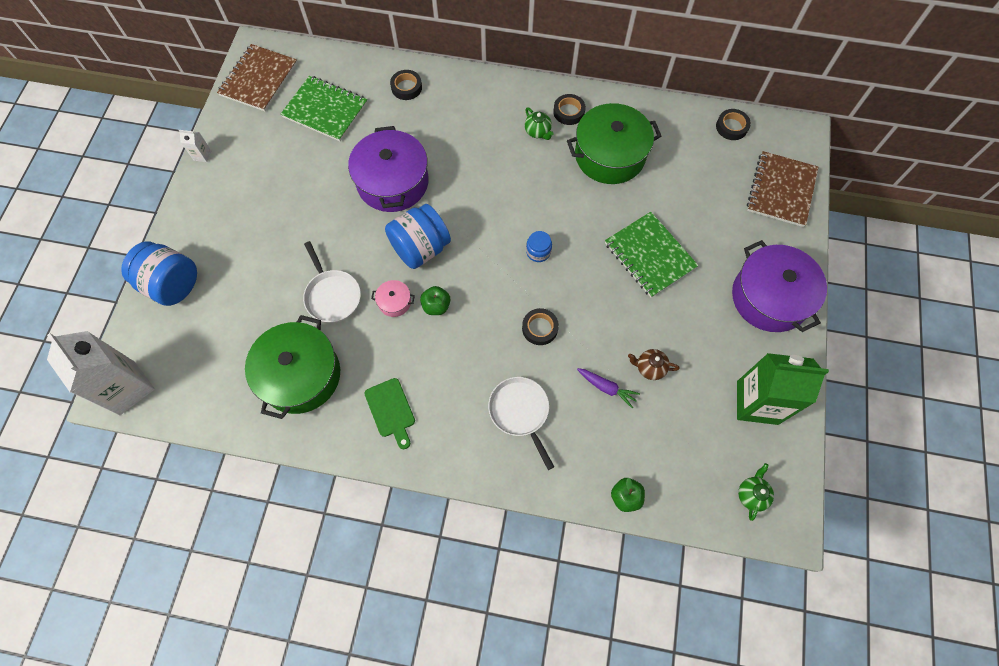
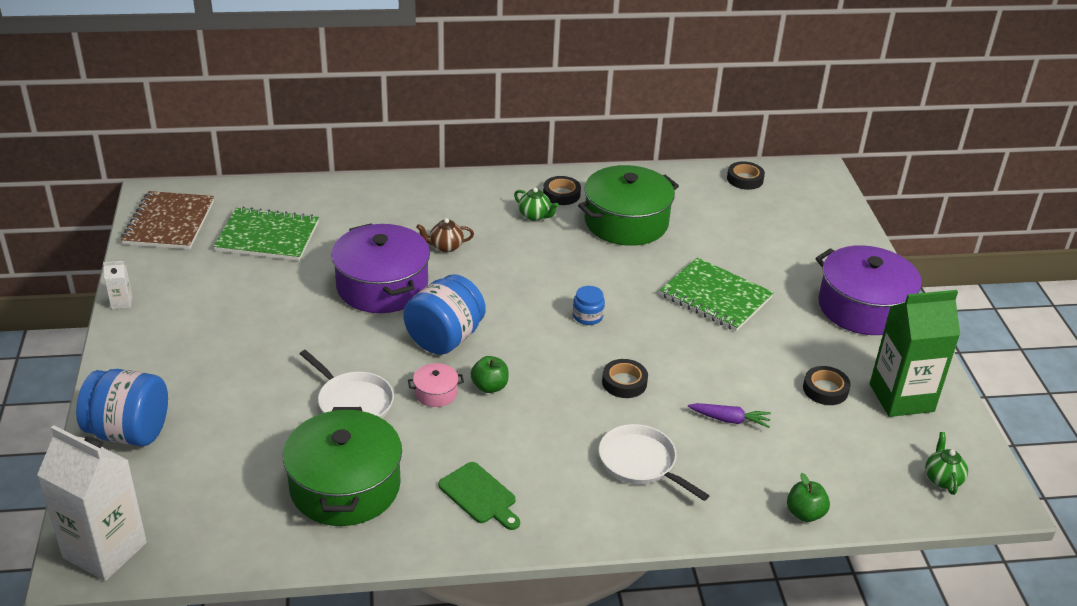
camera: 20 degrees left, 30 degrees down
black tape [390,70,422,100] -> black tape moved to [803,366,851,405]
brown teapot [628,349,679,380] -> brown teapot moved to [416,218,474,253]
brown notebook [747,151,818,227] -> none

